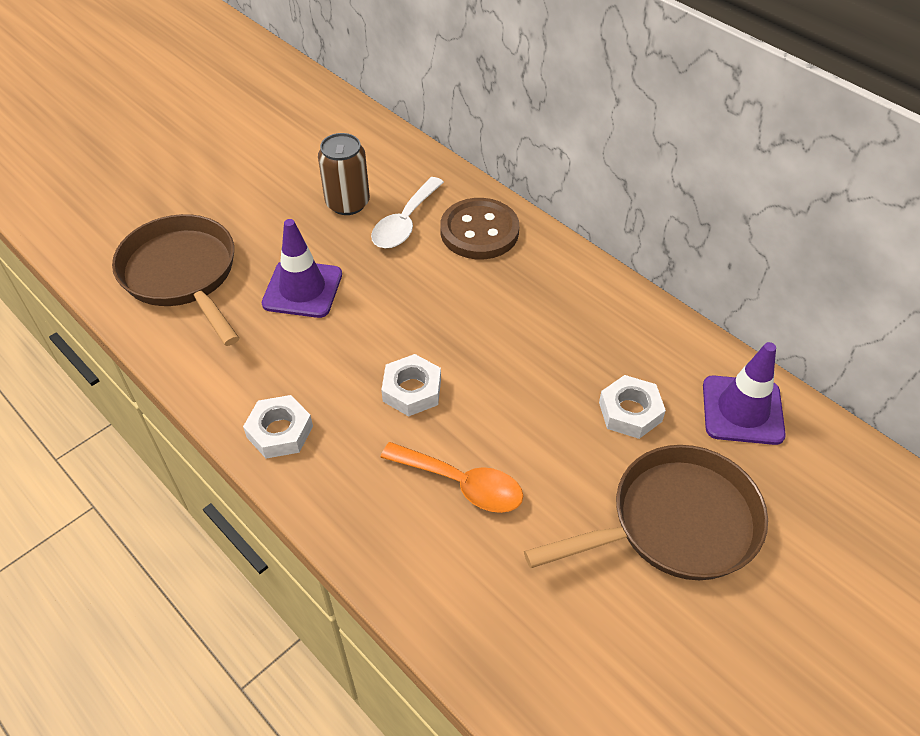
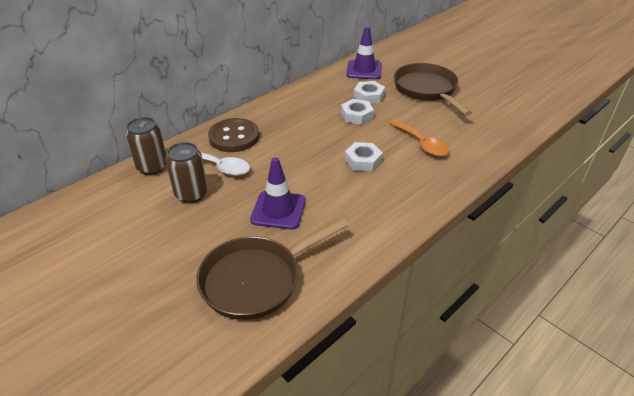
camera: 90 degrees left, 10 degrees down
white nut [243,395,313,459] -> white nut moved to [341,99,374,125]
orange spoon [380,442,523,513] -> orange spoon turned 120 degrees clockwise [389,119,449,156]
none -> brown can [126,117,166,175]

